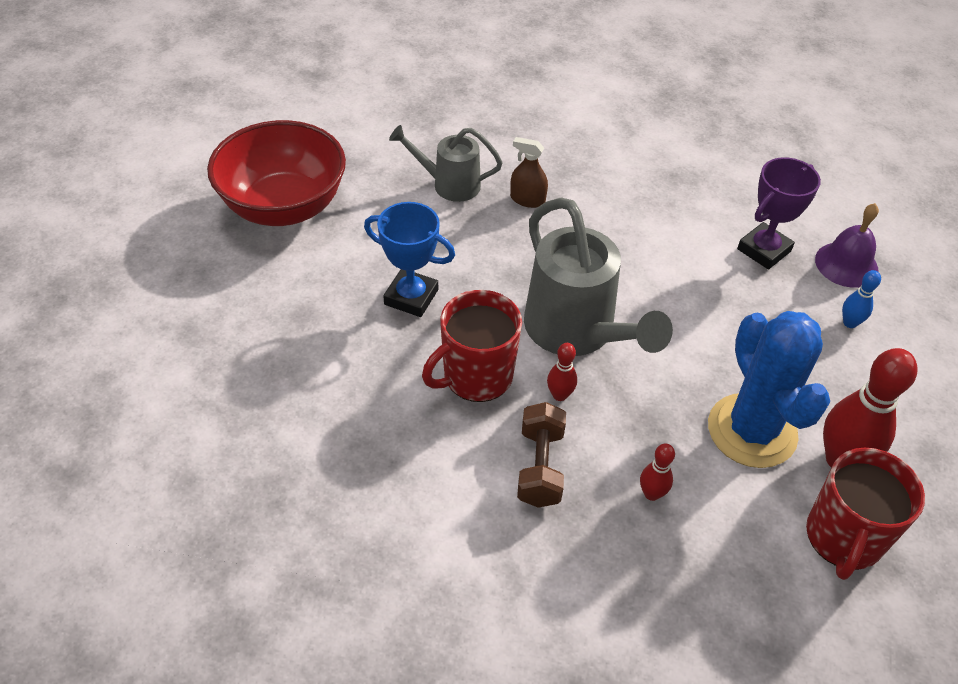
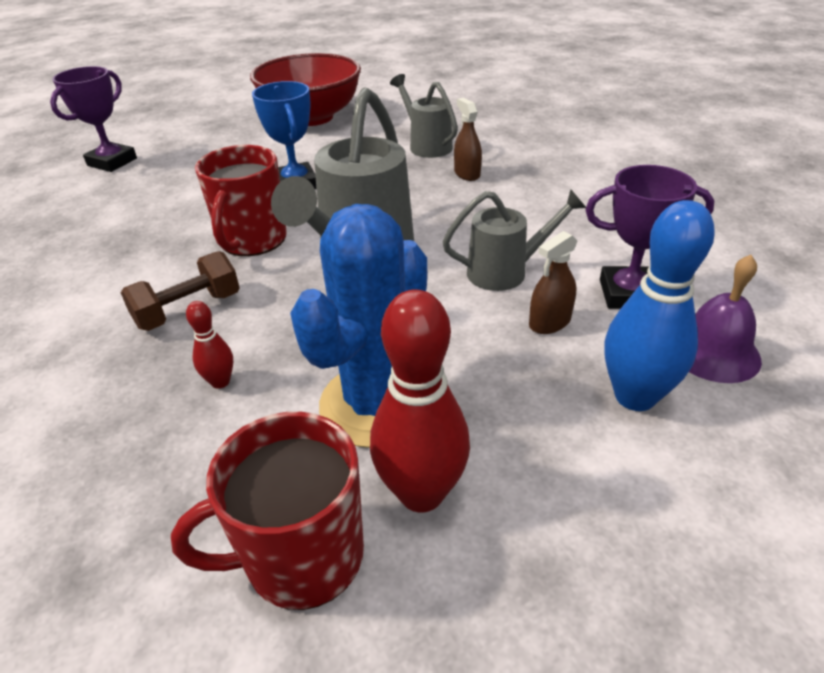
camera: 50 degrees right, 10 degrees down
red mug [422,290,522,402] -> red mug turned 90 degrees counterclockwise [195,145,287,256]
red bowling pin [547,343,577,401] -> none
blue bowling pin [842,270,881,328] -> blue bowling pin [604,200,715,411], size x2.05
none -> purple trophy [50,66,137,172]
none -> grey watering can [442,189,586,291]
none -> brown spray bottle [529,231,578,334]

